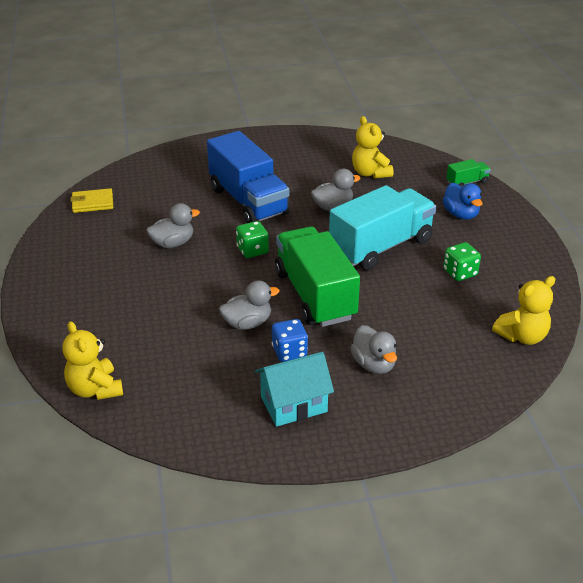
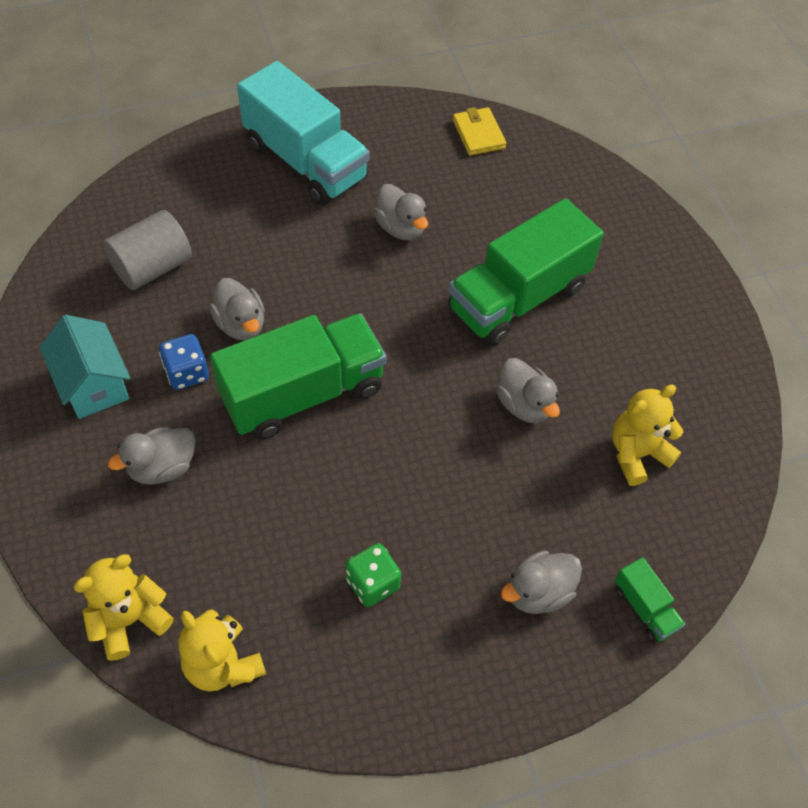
camera: 80 degrees right, 20 degrees up
yellow teddy bear [62,321,123,400] -> yellow teddy bear moved to [74,554,174,661]
blue truck [207,131,290,223] -> green truck [449,198,604,346]
green dice [236,221,269,258] -> none
turquoise truck [329,185,436,271] -> turquoise truck moved to [237,61,370,205]
blue duck [442,183,483,220] -> grey duck [501,551,582,614]
none -> grey cylinder [103,210,192,290]

